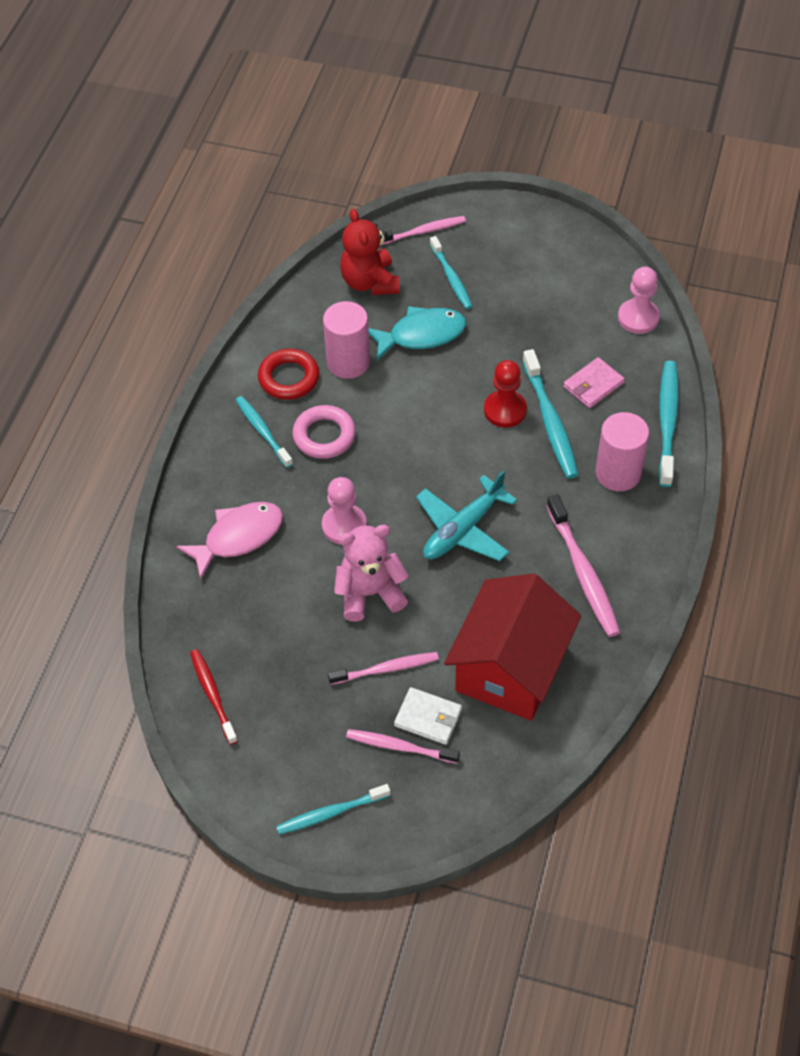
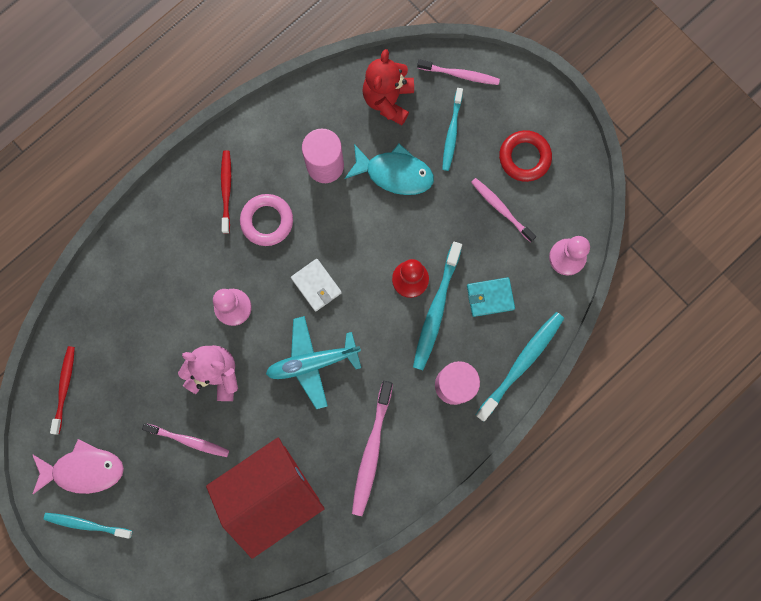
camera: 30 degrees right, 25 degrees up
pink fish [176,502,283,580] -> pink fish moved to [33,439,124,494]
turquoise toothbrush [236,396,293,468] -> red toothbrush [221,150,231,234]
red ring [258,349,319,400] -> red ring moved to [499,130,552,182]
pink toothbrush [346,729,460,764] -> pink toothbrush moved to [471,178,536,242]
white wallet [394,687,462,745] -> white wallet moved to [291,259,342,312]
pink wallet [563,357,625,408] -> turquoise wallet [467,277,515,317]

